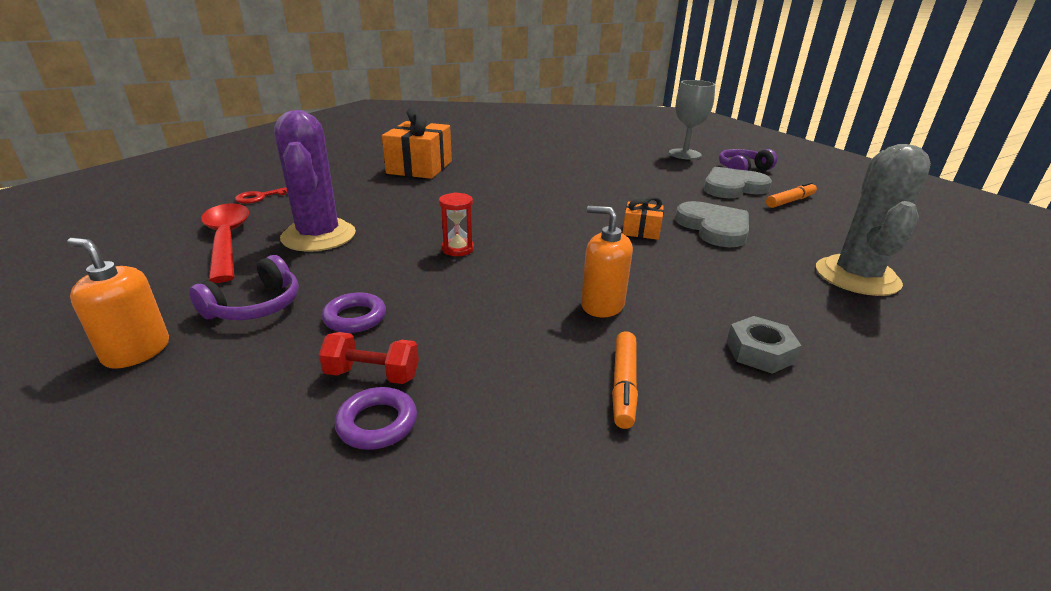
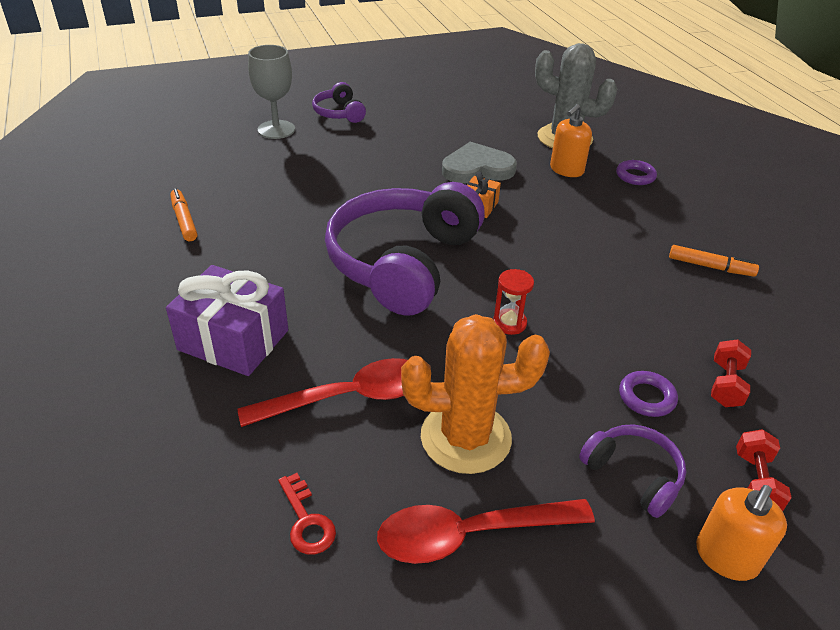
camera: 80 degrees left, 10 degrees up
purple cactus [274,110,356,252] -> orange cactus [401,314,550,474]
purple ring [335,387,417,450] -> purple ring moved to [616,160,657,185]
orange gift [382,108,452,179] -> purple gift [166,265,288,376]
orange soap dispenser [581,206,633,318] -> orange soap dispenser moved to [550,104,592,177]
grey heart [704,167,772,198] -> none
grey nut [726,316,802,374] -> none
orange marker [766,182,817,208] -> orange marker moved to [170,189,197,241]
none -> red spoon [237,358,407,427]
none -> purple headphones [325,182,485,316]
none -> red dumbbell [736,430,792,511]

